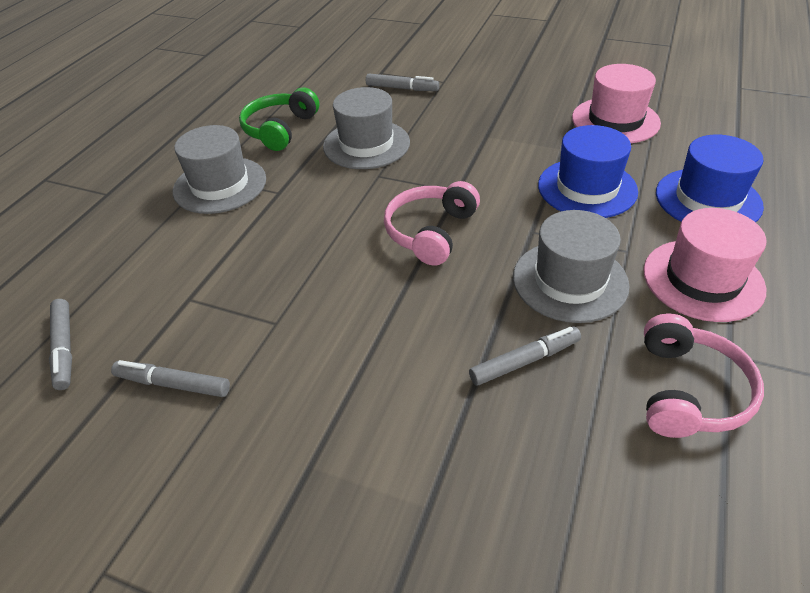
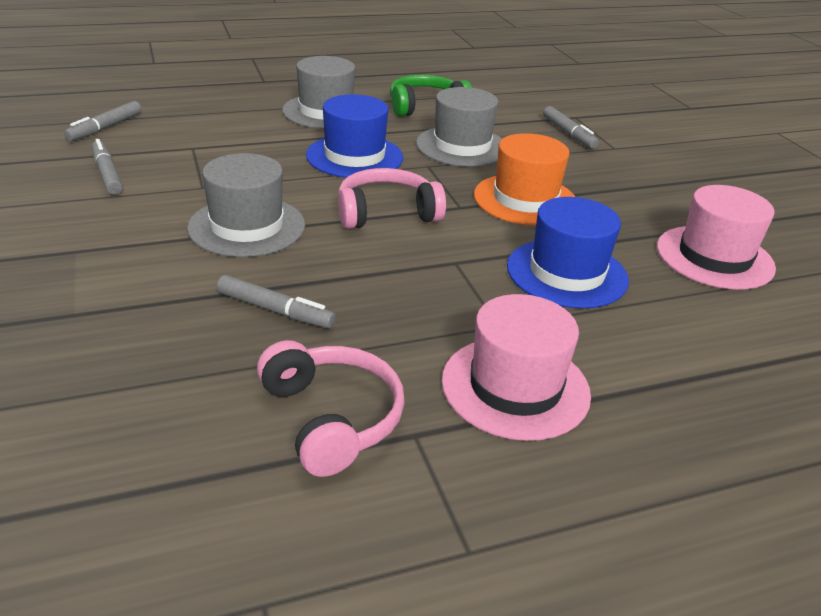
camera: 45 degrees right, 10 degrees down
grey hat [513,210,630,323] -> grey hat moved to [187,153,305,257]
pink headphones [644,313,764,438] -> pink headphones turned 90 degrees counterclockwise [257,340,405,477]
blue hat [656,134,764,222] -> blue hat moved to [306,94,403,178]
none -> orange hat [474,133,575,226]

